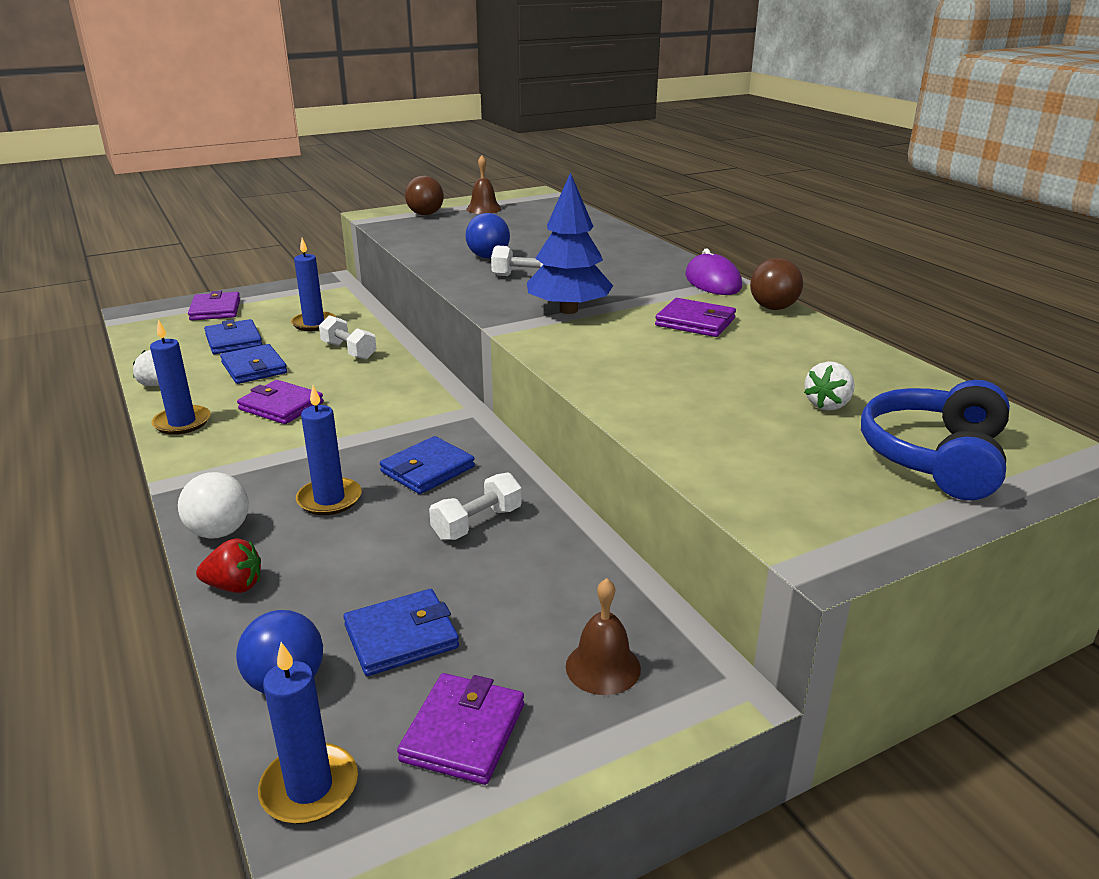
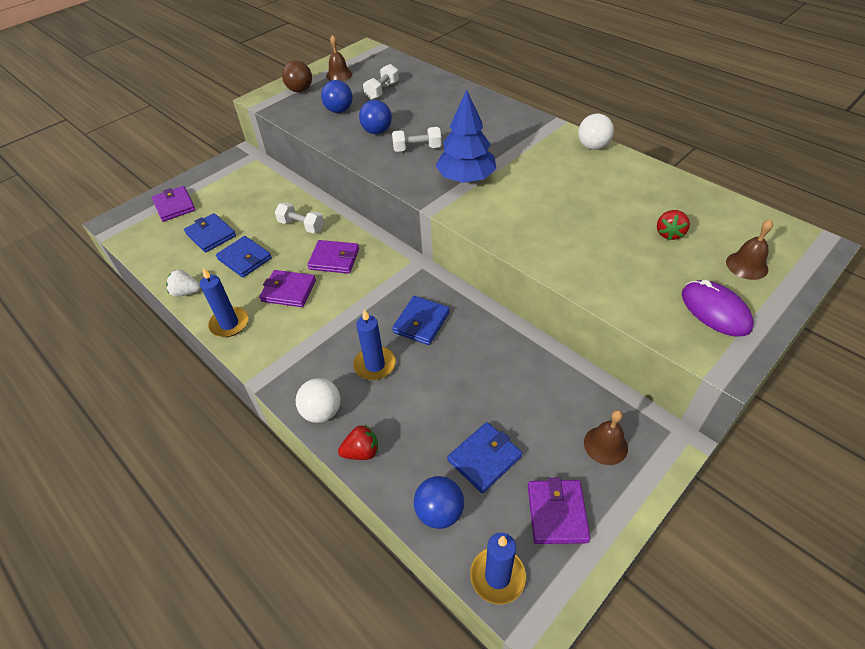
camera: 15 degrees left, 20 degrees up
blue candle [291,238,336,331] -> none
white dumbbell [429,472,522,540] -> white dumbbell moved to [363,64,399,100]
purple wallet [655,298,736,337] -> purple wallet moved to [307,240,359,274]
purple mouse [685,248,742,295] -> purple mouse moved to [682,280,754,336]
brown ball [750,258,803,310] -> white ball [578,114,614,150]
white strawberry [804,361,855,411] -> red strawberry [657,210,690,240]
blue headphones [861,380,1010,501] -> brown bell [726,219,773,280]
none -> blue ball [321,80,353,113]

